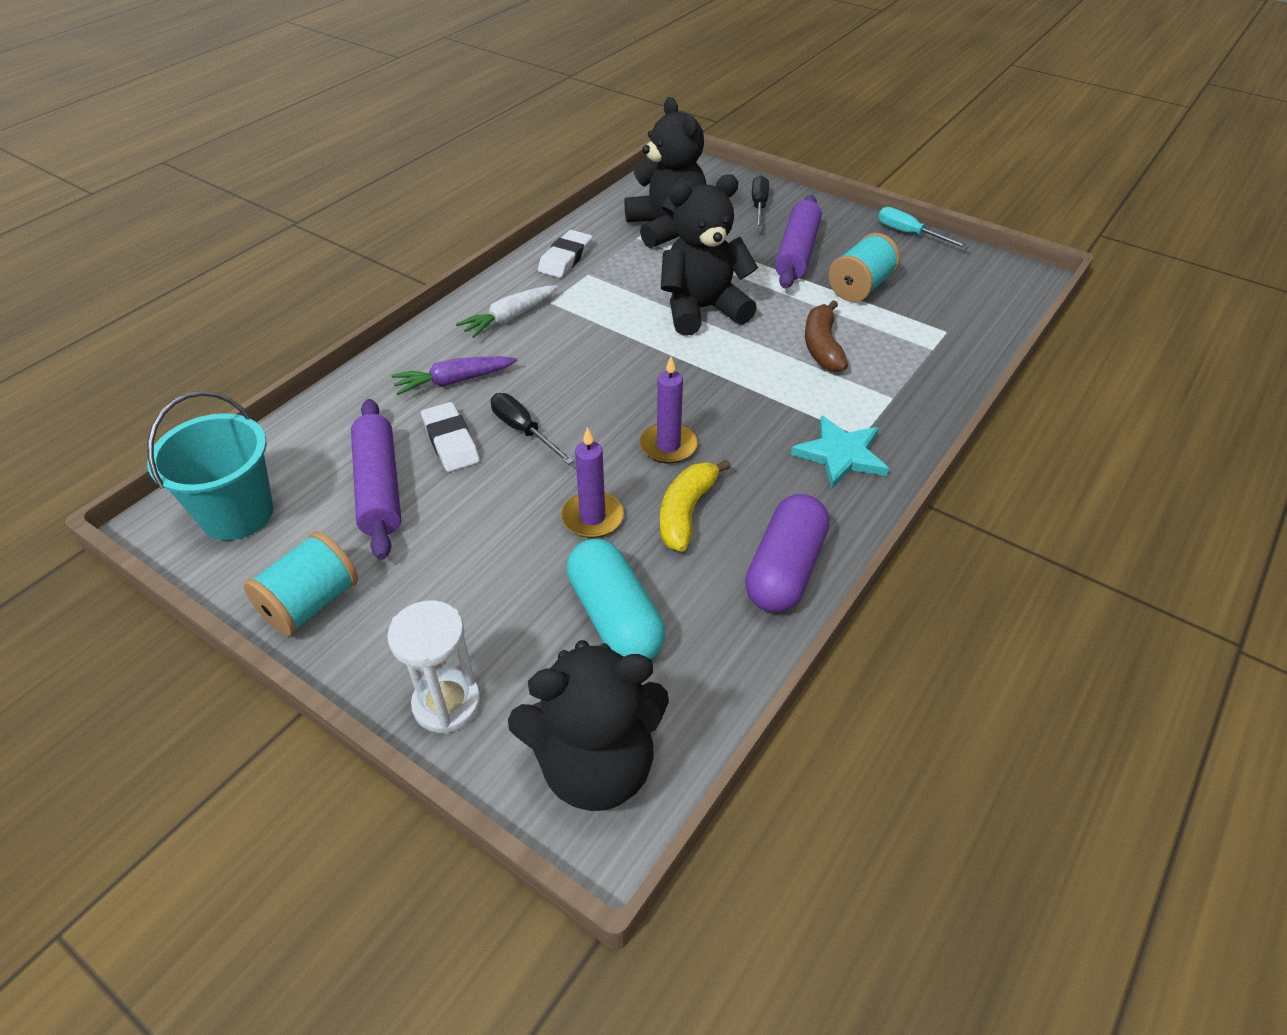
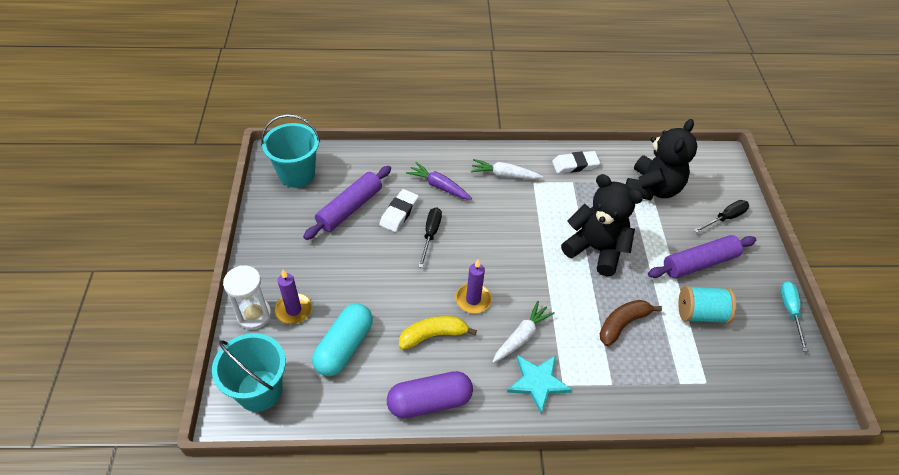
camera: 50 degrees right, 5 degrees up
turquoise spool [244,531,358,636] -> none
black teddy bear [508,640,669,811] -> turquoise bucket [212,333,286,412]
purple candle [561,427,624,538] -> purple candle moved to [275,270,312,324]
none -> white carrot [493,301,555,363]

